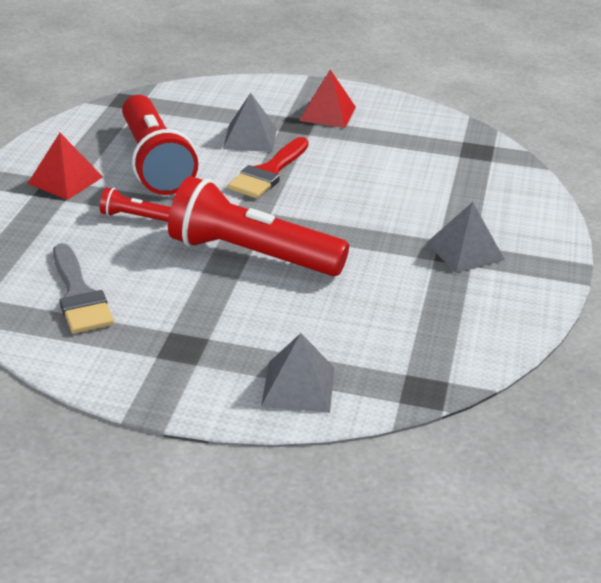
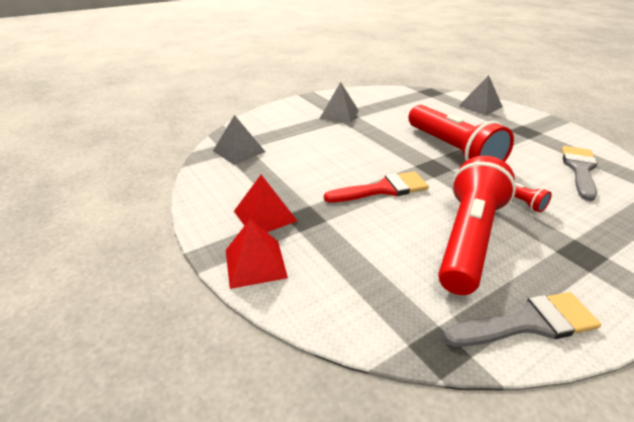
camera: 135 degrees left, 0 degrees up
red pyramid [27,133,103,200] -> red pyramid moved to [226,219,288,289]
grey pyramid [223,93,277,152] -> grey pyramid moved to [213,115,265,165]
none -> grey brush [443,292,601,347]

